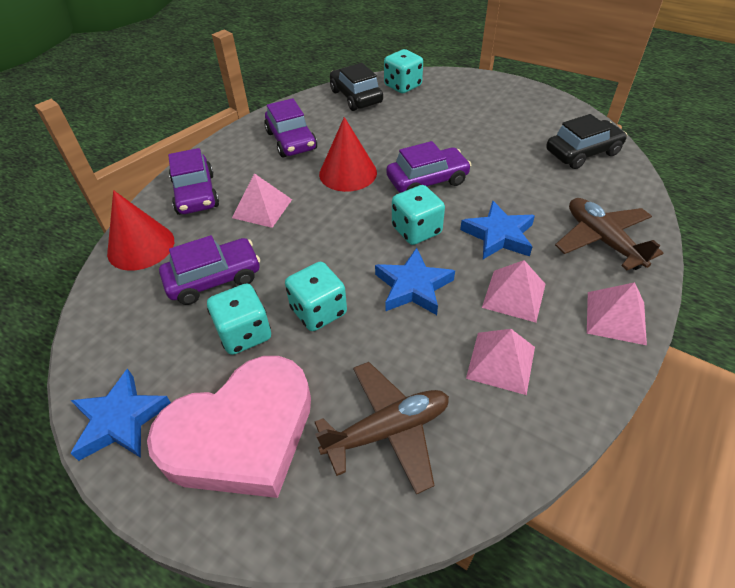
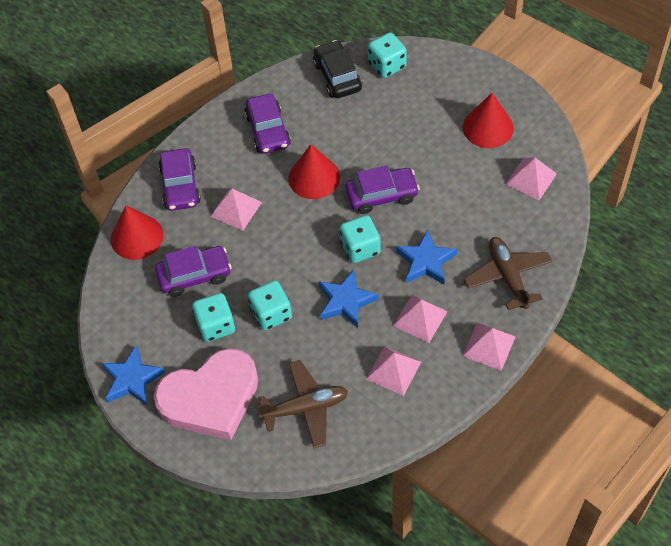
camera: 10 degrees right, 10 degrees up
black car [546,114,627,169] -> pink pyramid [506,157,557,200]
none -> red cone [463,93,514,148]

